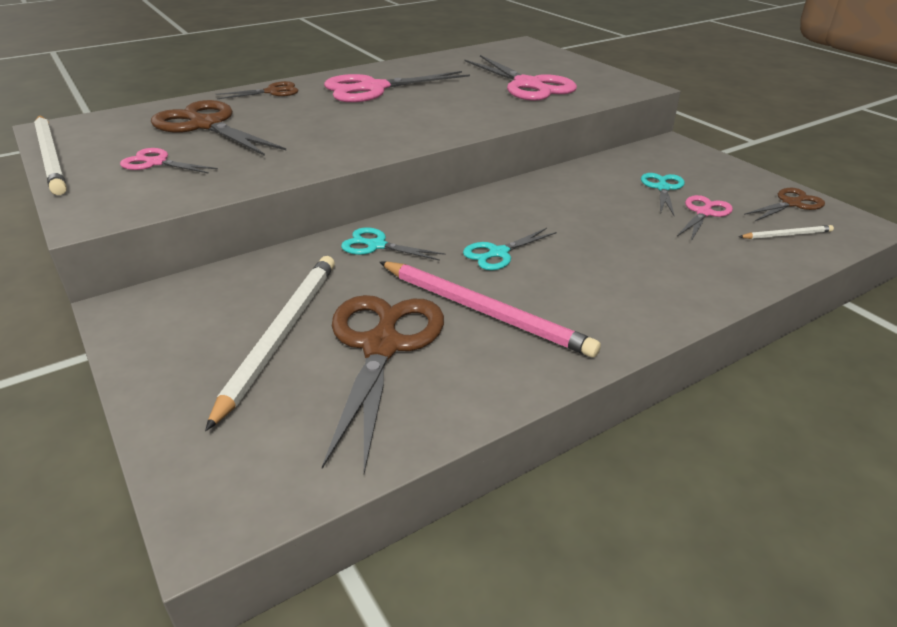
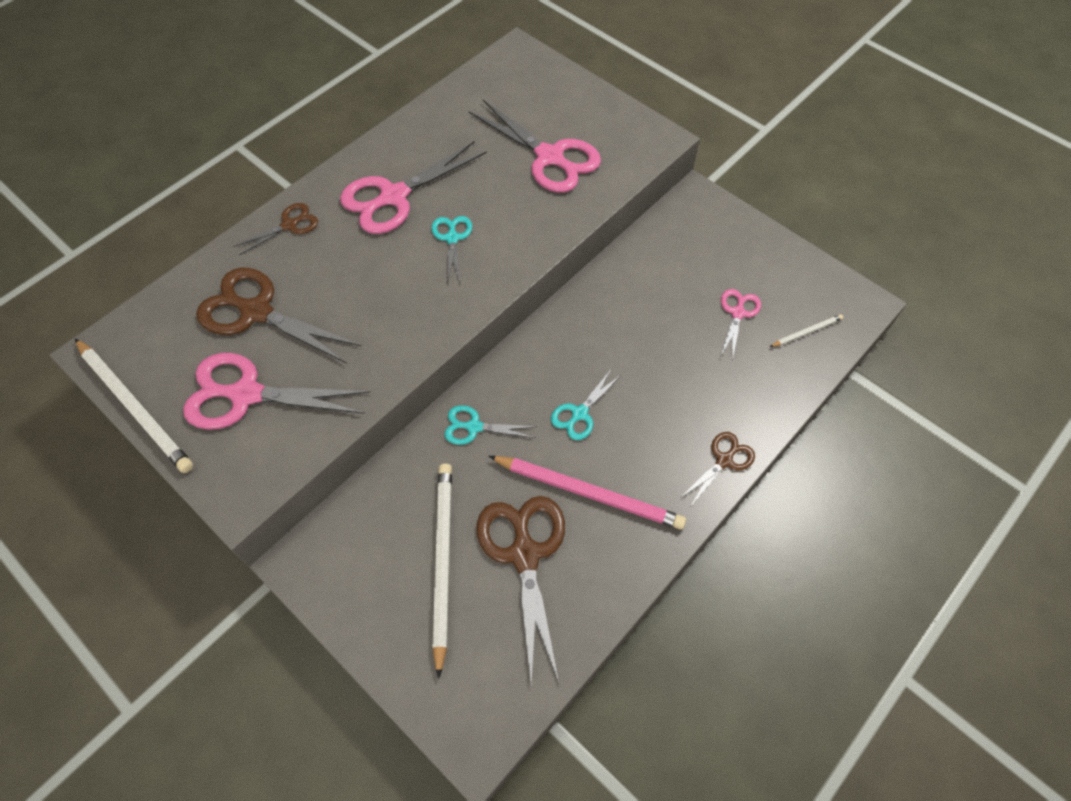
camera: 15 degrees left, 25 degrees up
pink scissors [120,148,218,174] -> pink scissors [183,353,370,430], size x1.89
turquoise scissors [641,173,685,216] -> turquoise scissors moved to [431,216,472,284]
brown scissors [744,188,825,221] -> brown scissors moved to [679,432,755,507]

